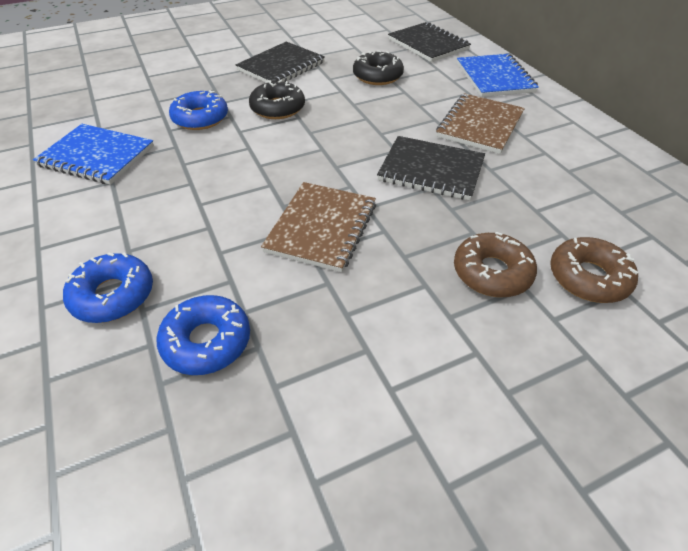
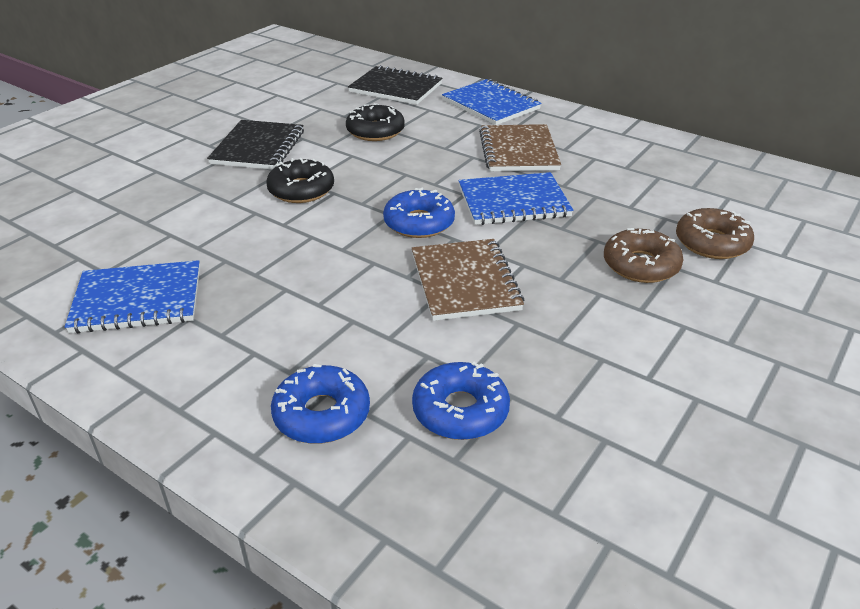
camera: 30 degrees left, 10 degrees down
blue donut [169,90,228,130] -> blue donut moved to [383,187,455,238]
black notebook [377,136,485,201] -> blue notebook [459,172,573,225]

